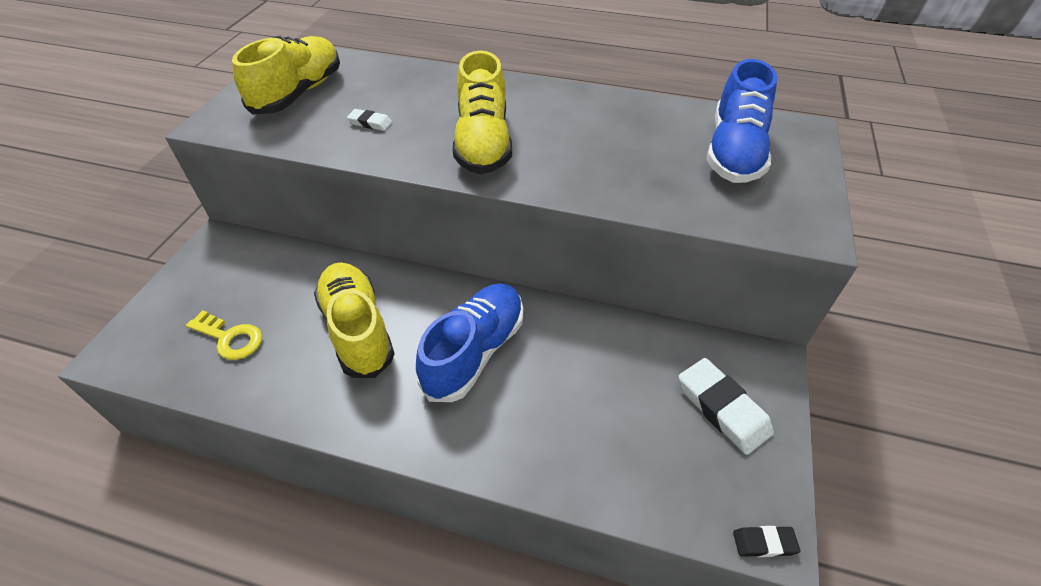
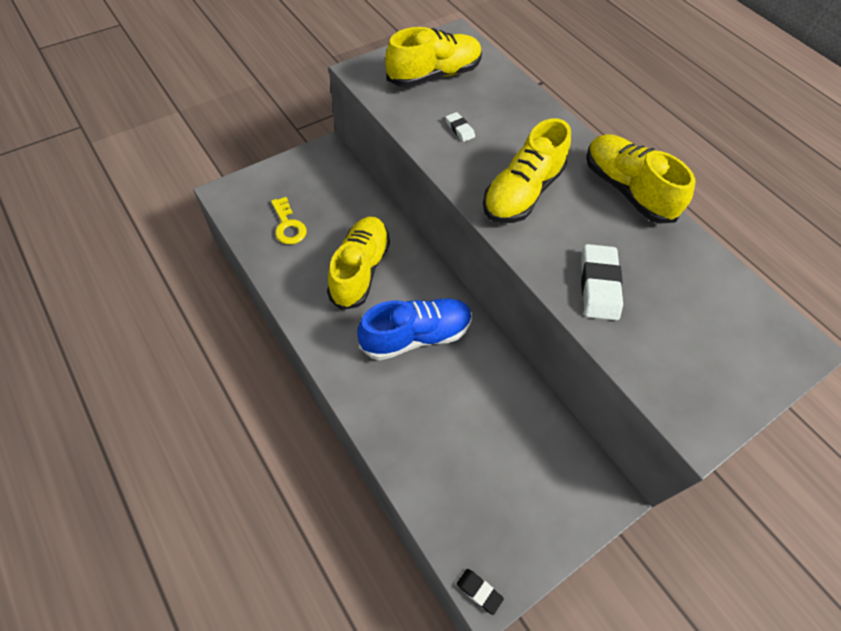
camera: 35 degrees right, 10 degrees up
white eraser [678,358,774,455] -> white eraser moved to [581,244,623,321]
blue shoe [707,59,777,183] -> none
none -> yellow shoe [586,134,696,224]

